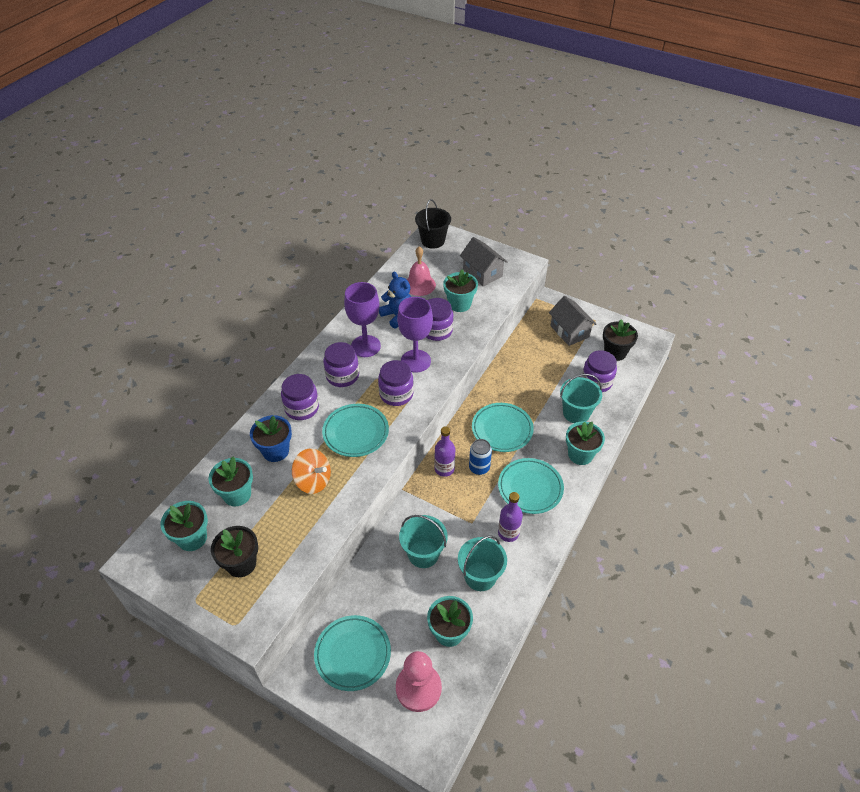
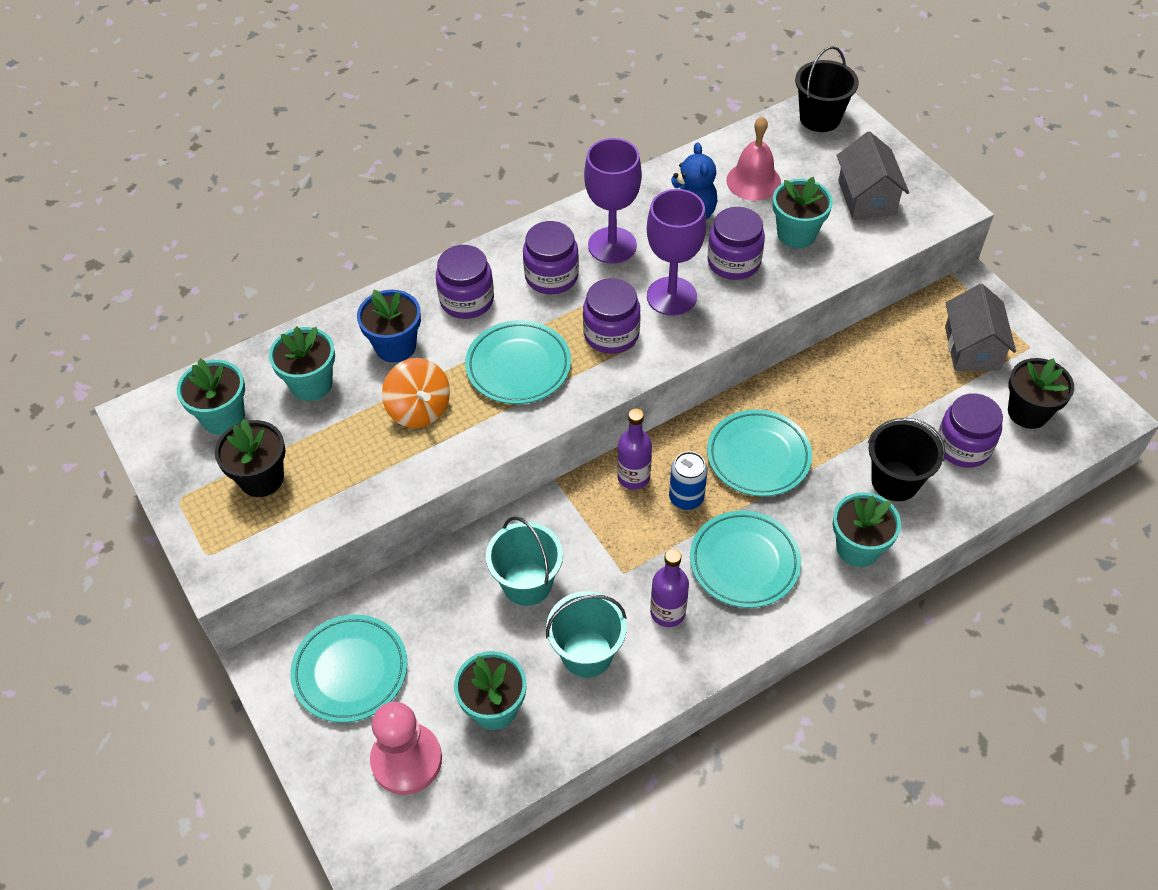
camera: 30 degrees right, 5 degrees up
turquoise bucket [560,374,602,423] -> black bucket [868,418,946,501]

